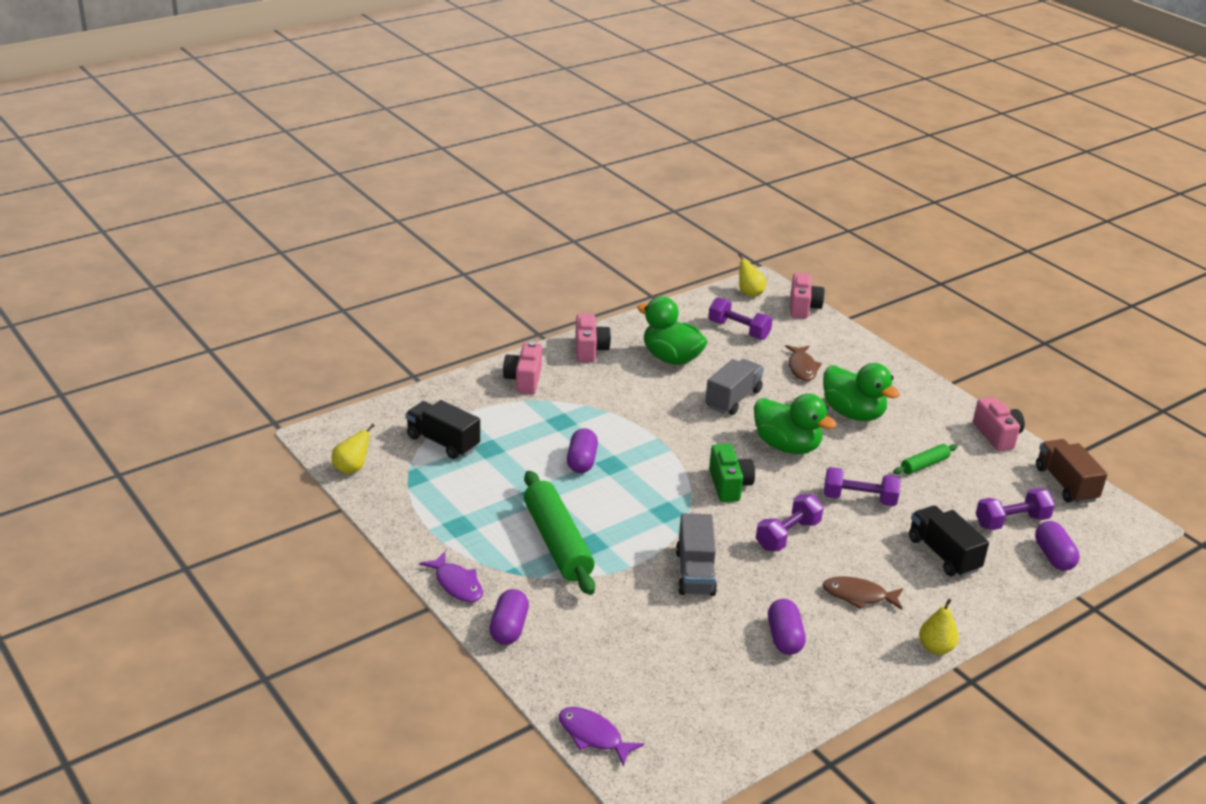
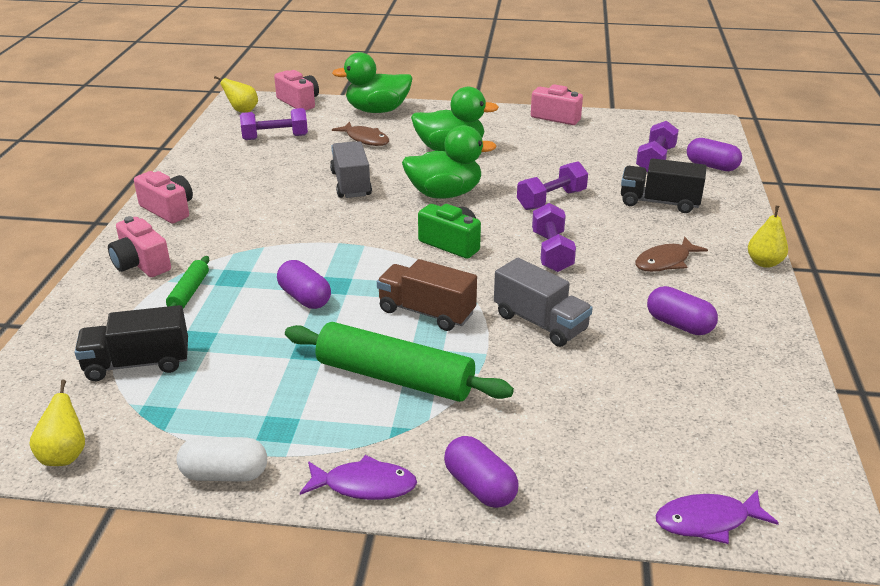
camera: 45 degrees left, 0 degrees up
green duck [637,297,708,365] -> green duck moved to [332,52,413,113]
green rolling pin [894,444,958,474] -> green rolling pin moved to [166,256,209,309]
brown truck [1036,439,1108,504] -> brown truck moved to [377,259,477,331]
none -> white capsule [177,437,267,482]

